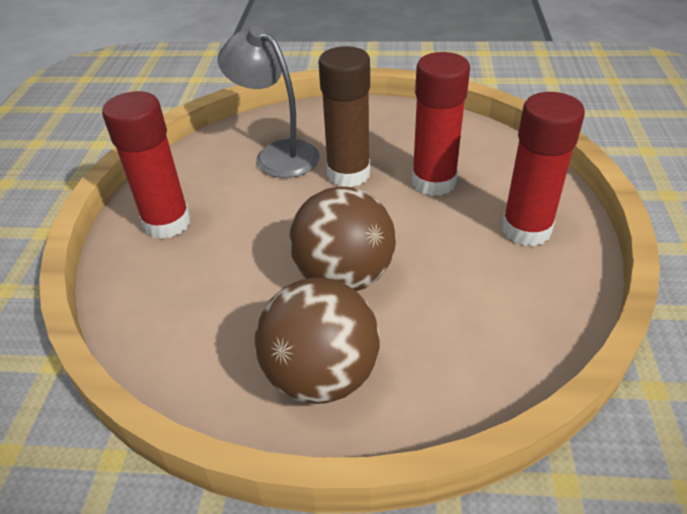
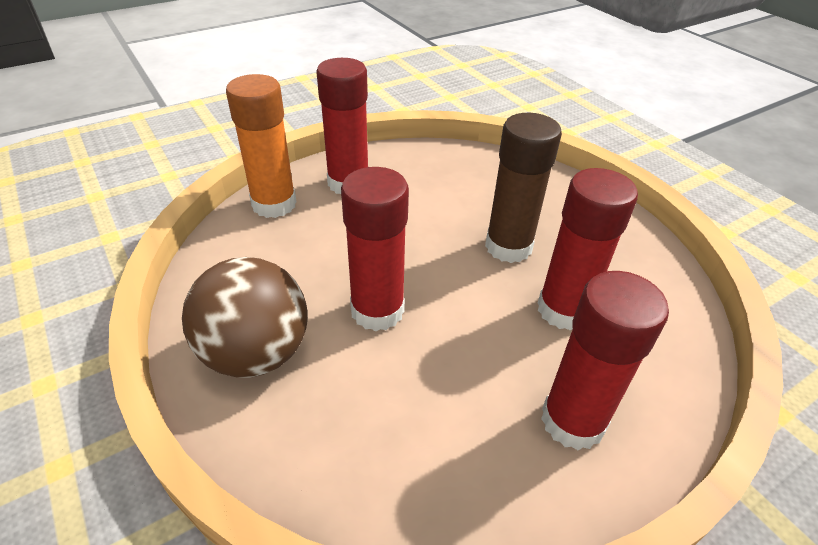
camera: 50 degrees right, 0 degrees up
grey lamp [218,26,320,178] -> none
brown ball [289,187,396,291] -> red glue stick [341,167,409,331]
none -> orange glue stick [226,74,296,218]

